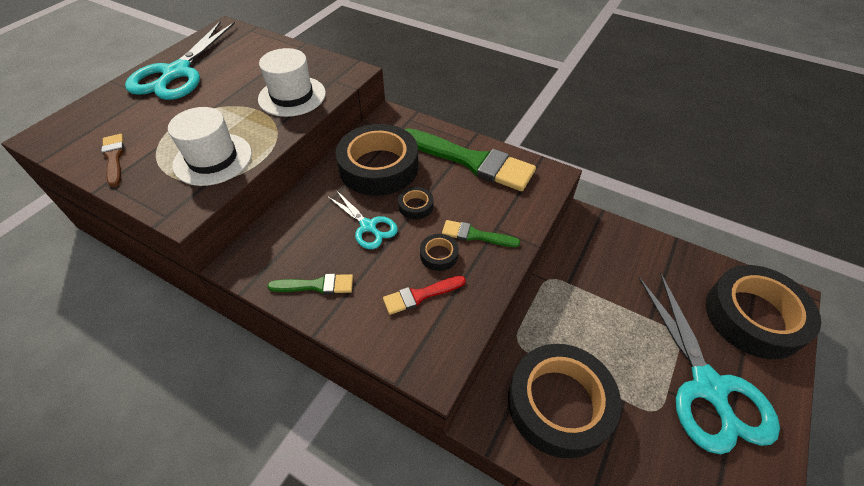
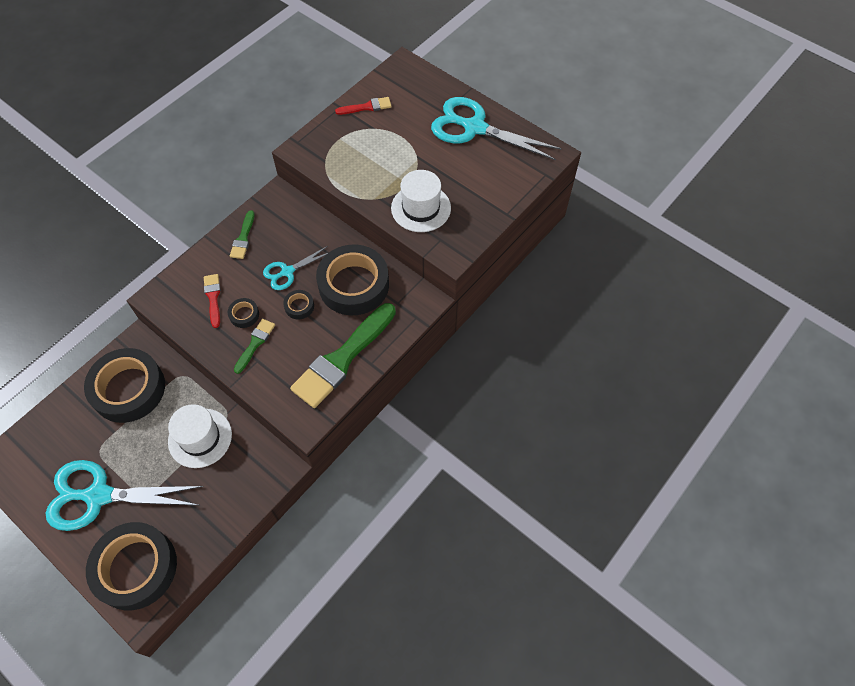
camera: 100 degrees right, 10 degrees up
brown brush [101,134,124,187] -> red brush [335,97,392,115]
white hat [168,107,252,186] -> white hat moved to [168,404,232,468]

